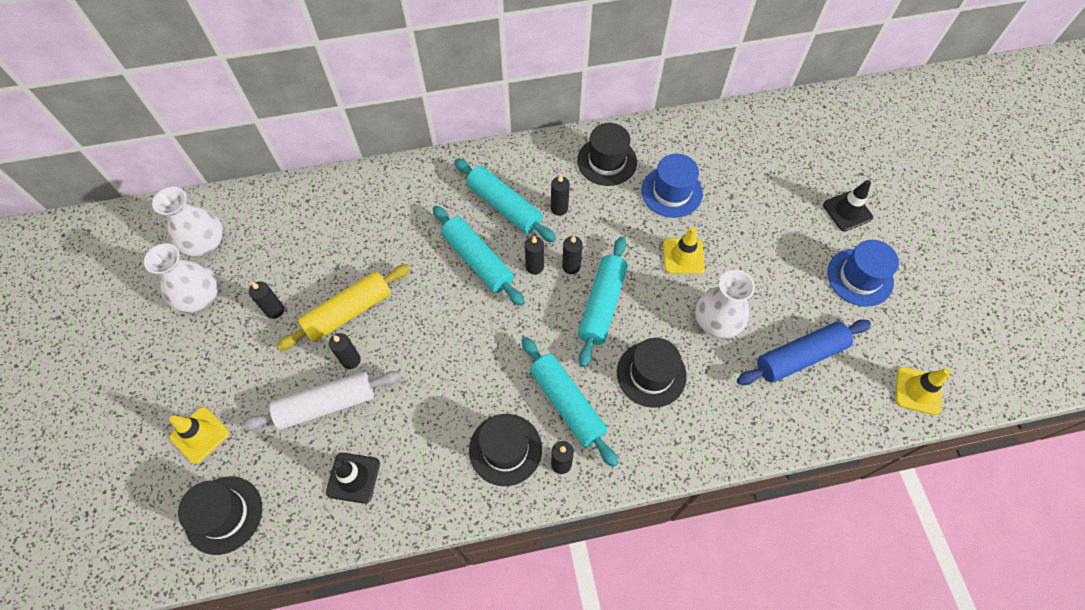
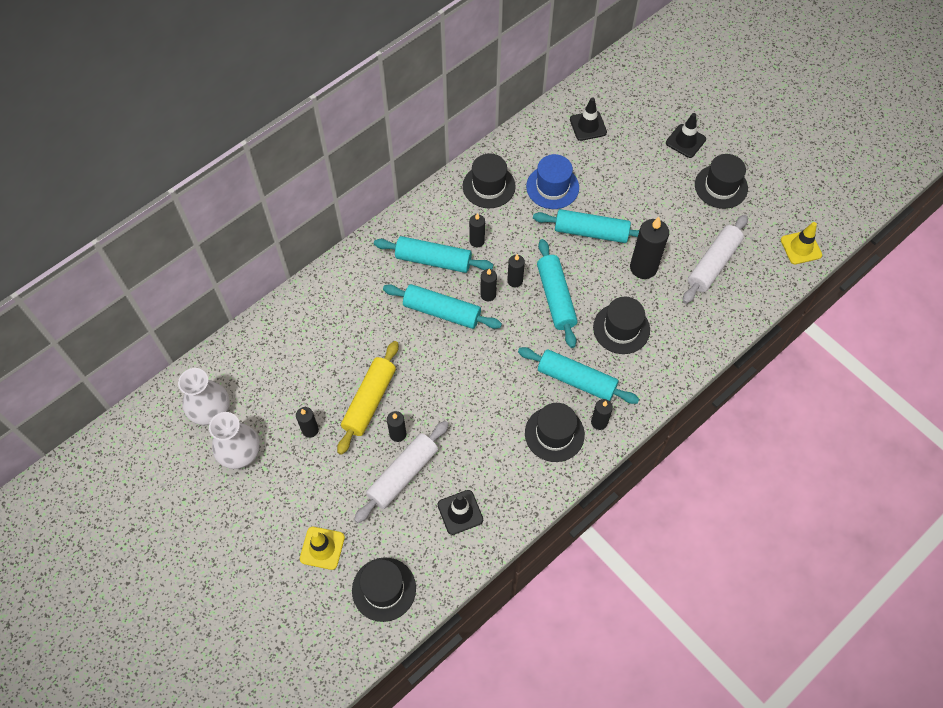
camera: 30 degrees left, 0 degrees up
yellow traffic cone [663,227,705,274] -> turquoise rolling pin [533,209,639,243]
white vase [695,270,755,339] -> black candle [630,217,669,279]
blue rolling pin [737,320,871,385] -> white rolling pin [683,215,748,304]
blue hat [827,240,899,307] -> black hat [695,154,748,209]
none -> black traffic cone [570,97,607,141]

